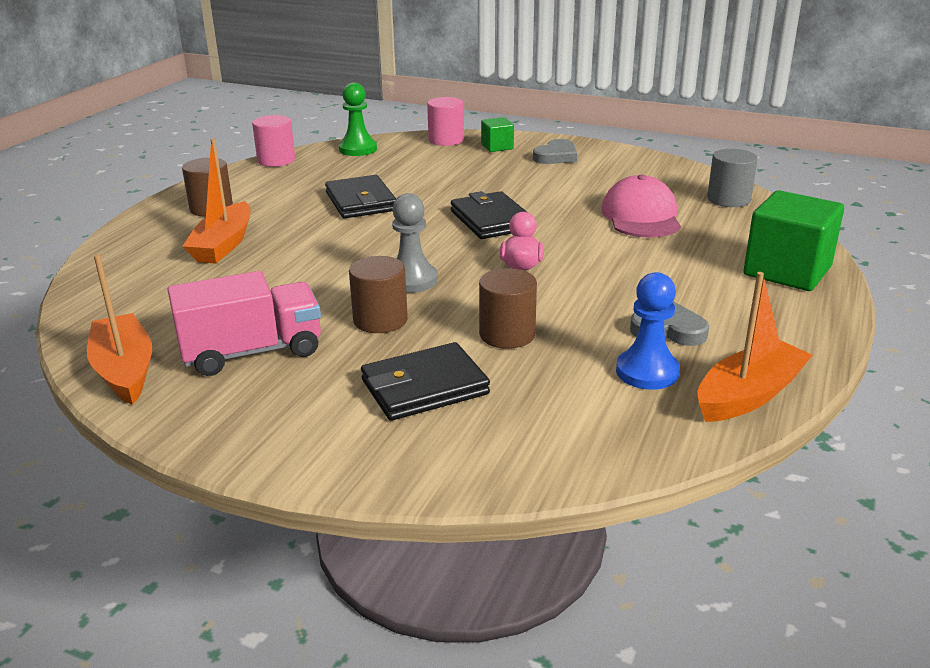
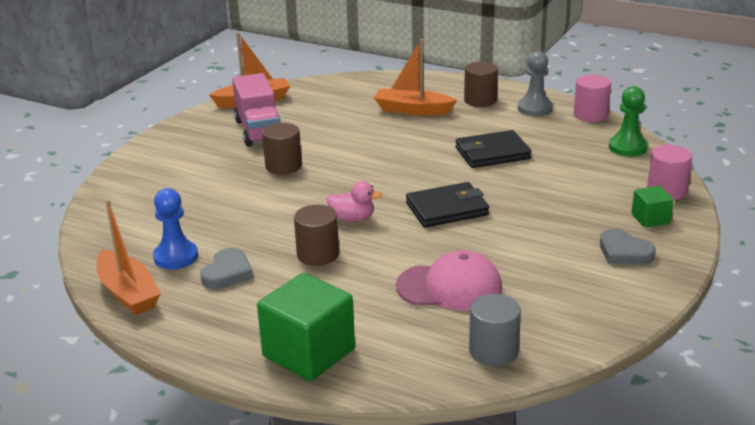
camera: 95 degrees right, 0 degrees up
black wallet [361,342,490,421] -> none
grey pawn [392,193,438,293] -> grey pawn moved to [518,51,553,116]
brown cylinder [479,268,537,349] -> brown cylinder moved to [294,205,339,266]

